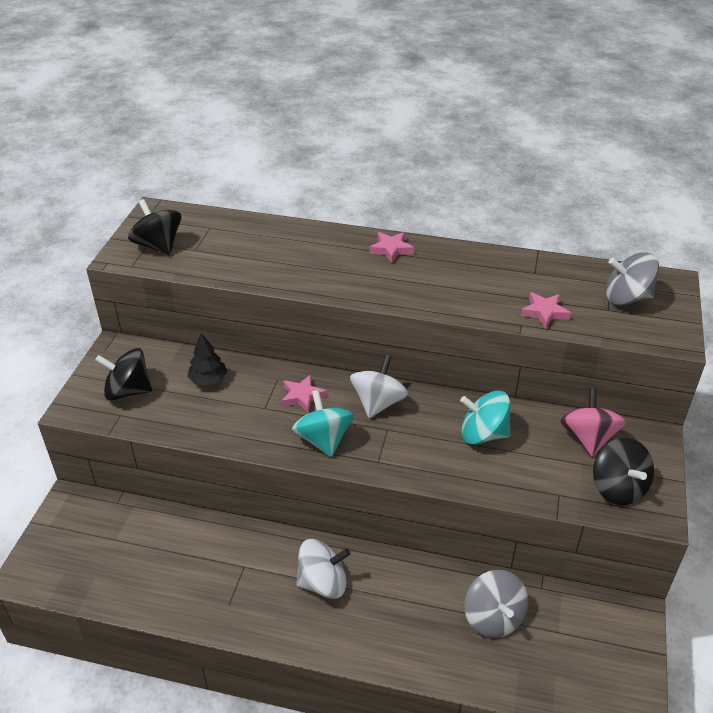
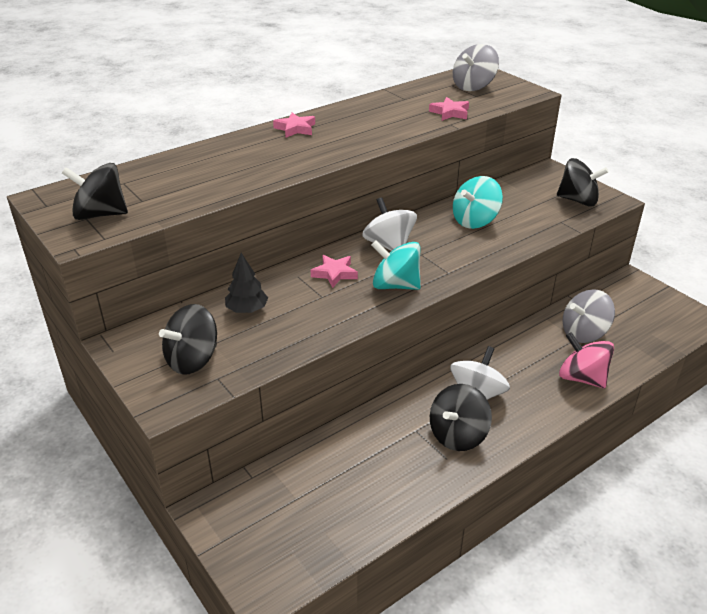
camera: 50 degrees left, 5 degrees down
grey spinning top [464,570,528,638] -> grey spinning top turned 135 degrees clockwise [563,289,615,343]
pink spinning top [560,388,626,457] -> pink spinning top moved to [559,332,614,388]
none -> black spinning top [430,384,492,451]

